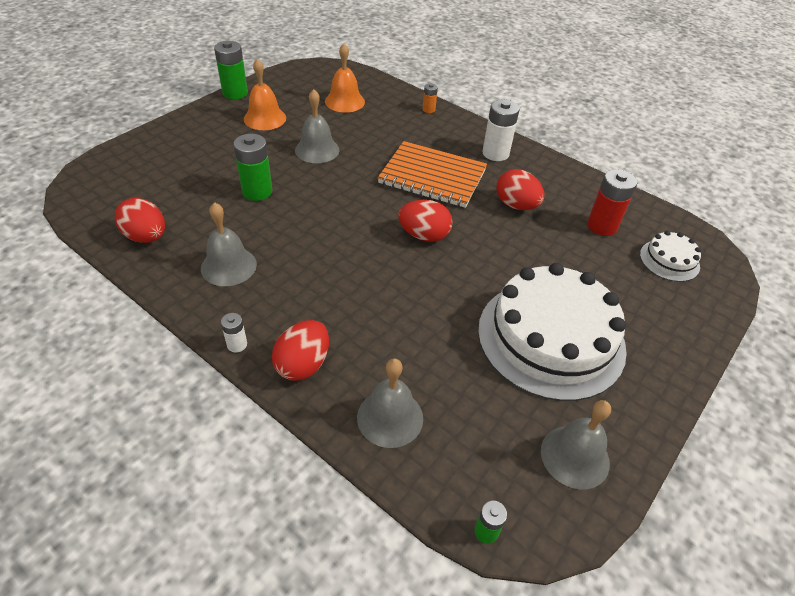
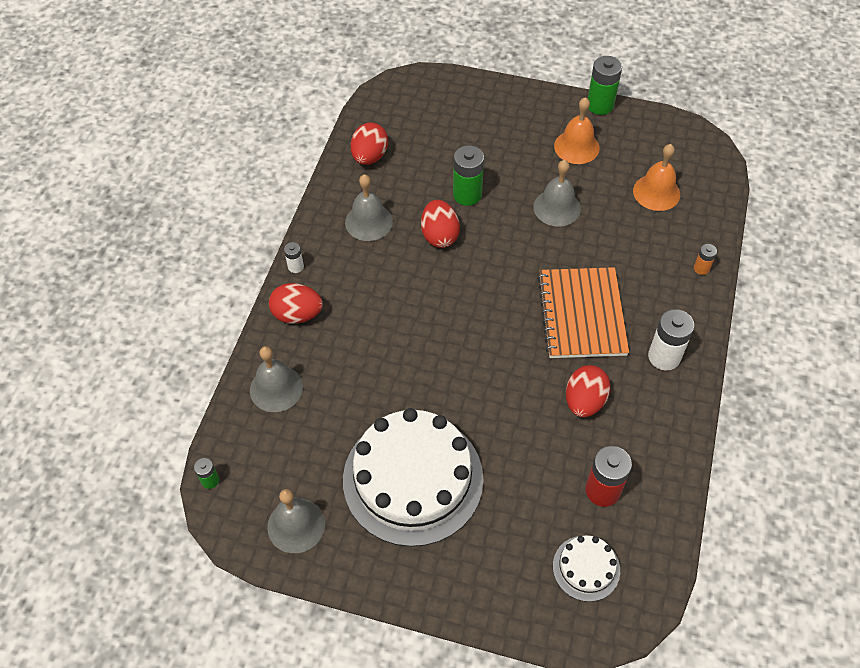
camera: 70 degrees right, 10 degrees up
red egg [398,200,453,242] -> red egg moved to [421,200,460,248]

